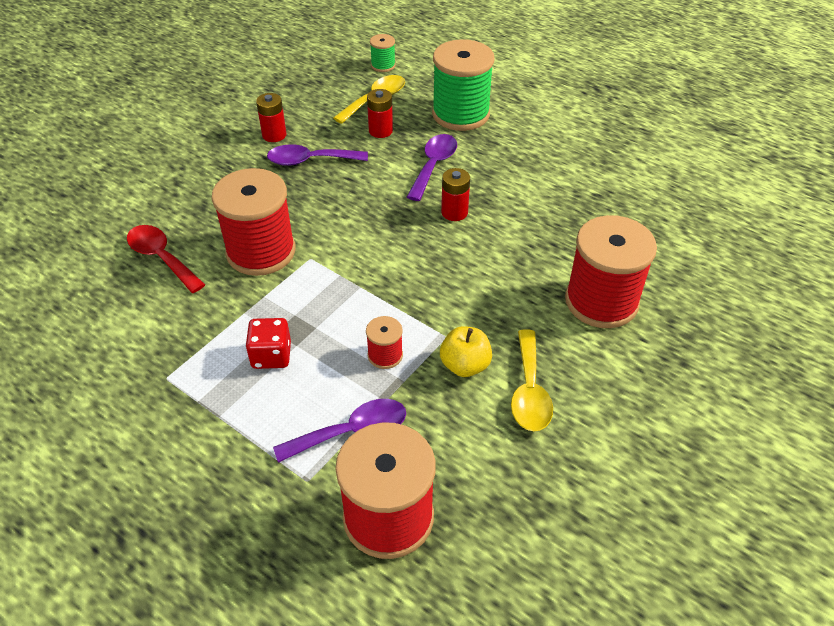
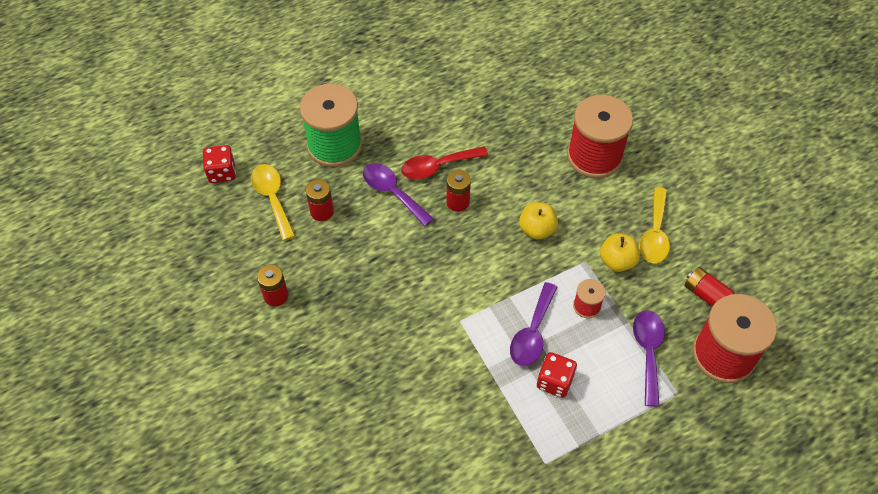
camera: 65 degrees left, 10 degrees up
red spoon [127,225,205,293] -> red spoon moved to [401,146,488,179]
red spool [212,168,296,276] -> none
purple spoon [267,144,368,166] -> purple spoon moved to [510,282,557,366]
green spool [370,34,396,72] -> red dice [203,145,236,183]
yellow spoon [511,329,553,431] -> yellow spoon turned 75 degrees clockwise [639,187,670,263]
none -> yellow apple [519,202,558,240]
none -> red battery [684,267,735,306]

